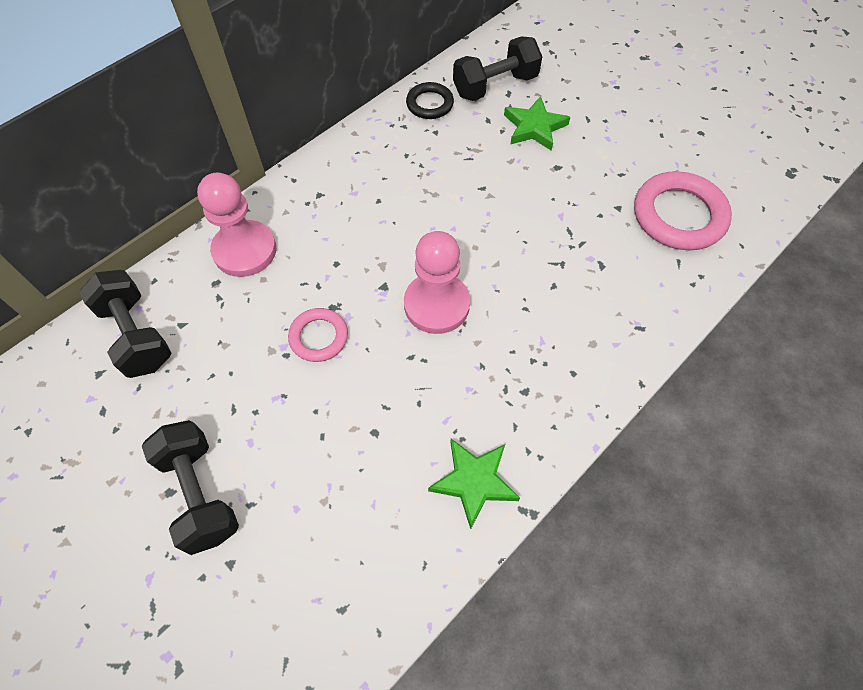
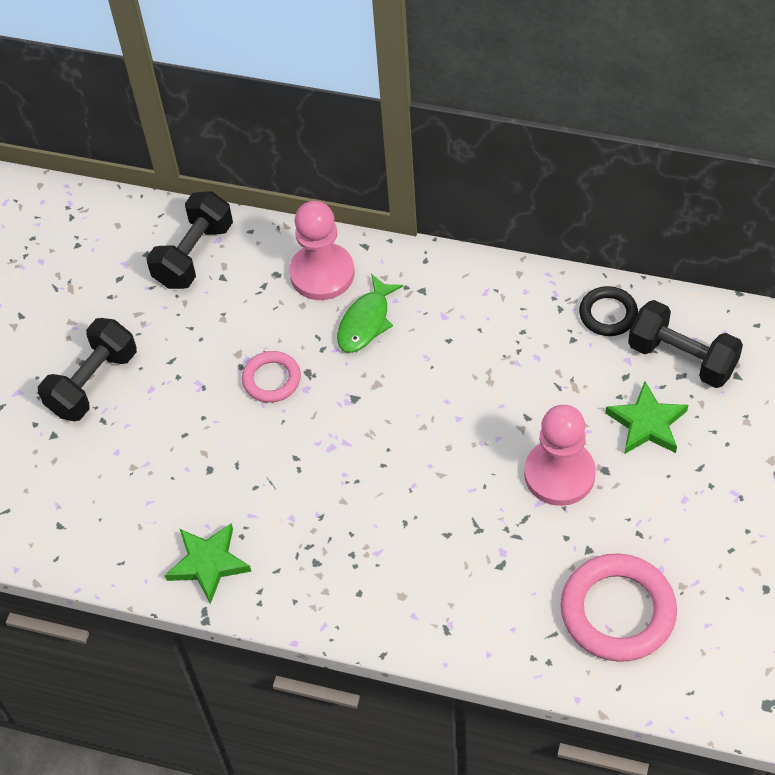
camera: 65 degrees right, 5 degrees down
pink pawn [404,231,470,334] -> pink pawn moved to [524,405,596,506]
none -> green fish [337,274,403,353]

